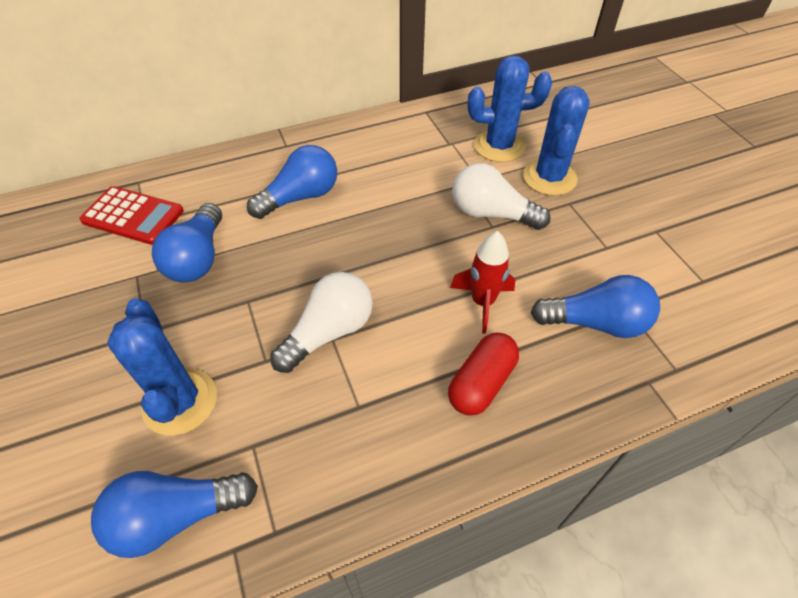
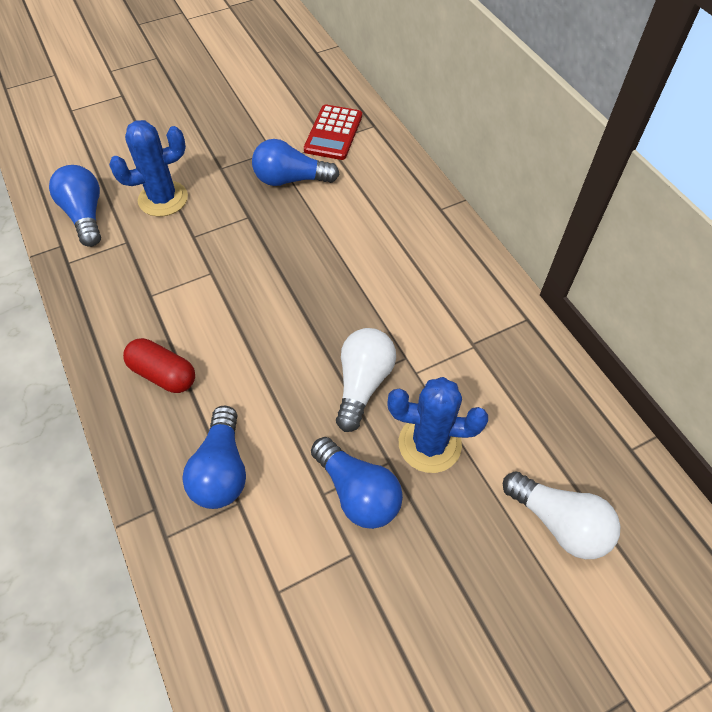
camera: 85 degrees right, 5 degrees up
blue light bulb [247,145,337,219] -> blue light bulb moved to [311,437,403,529]
white light bulb [270,272,373,373] -> white light bulb moved to [503,471,620,559]
red rocket [450,231,516,334] -> none
blue cactus [468,55,552,162] -> none

